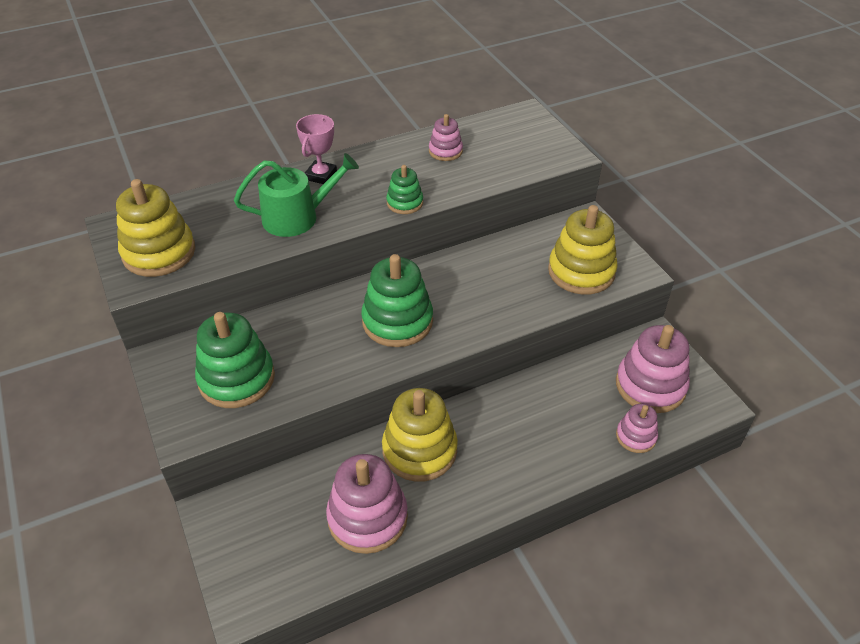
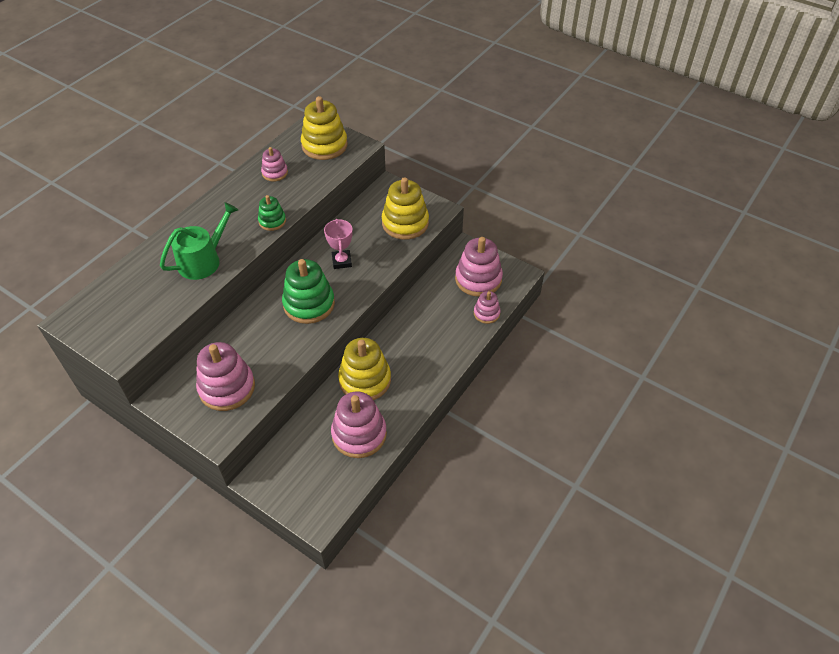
camera: 30 degrees left, 5 degrees up
yellow stacking toy [116,179,195,277] -> yellow stacking toy moved to [301,96,348,160]
green stacking toy [195,312,275,408] -> pink stacking toy [196,342,255,411]
pink trophy [296,114,337,184] -> pink trophy moved to [324,219,352,269]

